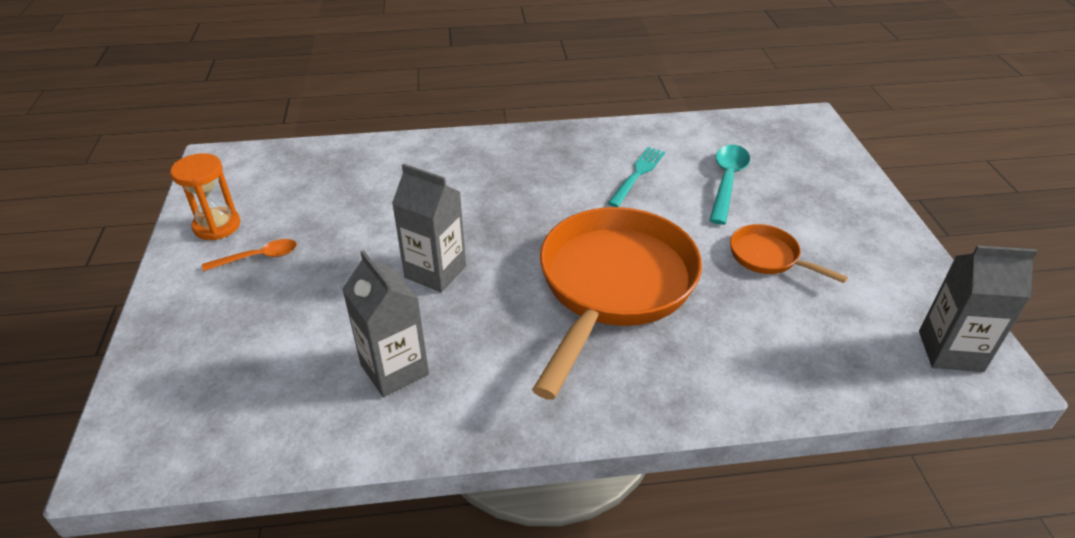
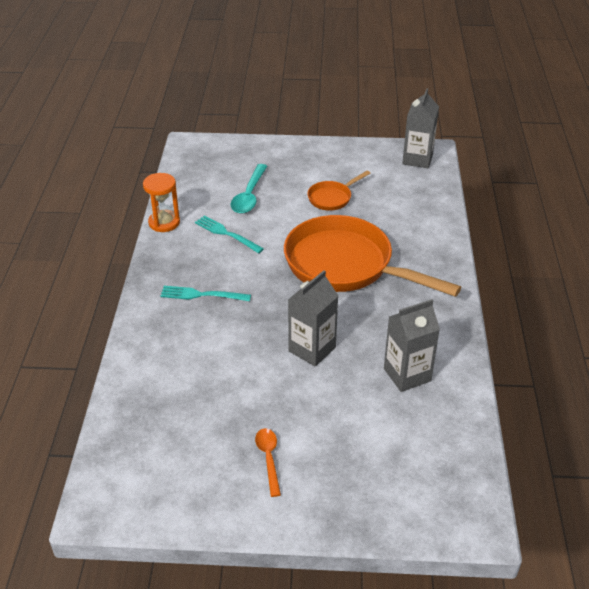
camera: 80 degrees left, 0 degrees up
orange hourglass [170,153,240,240] -> orange hourglass moved to [143,173,180,232]
turquoise spoon [709,145,750,225] -> turquoise spoon turned 105 degrees counterclockwise [231,164,267,214]
none -> turquoise fork [160,286,251,301]

